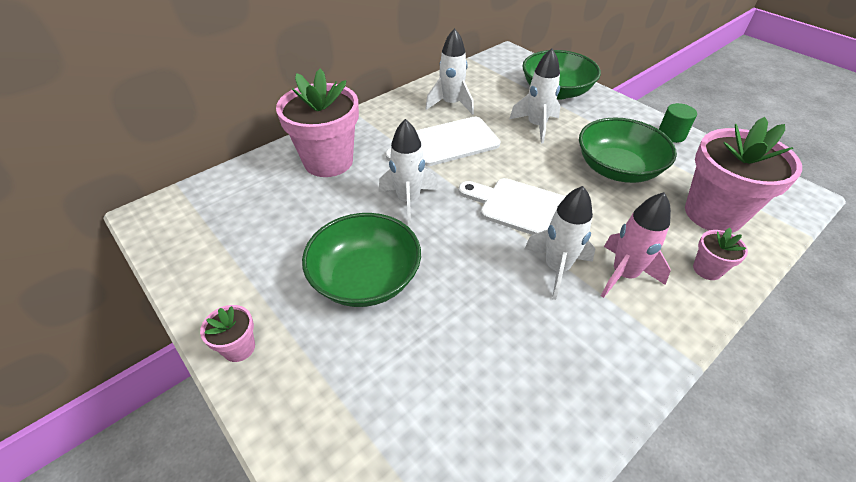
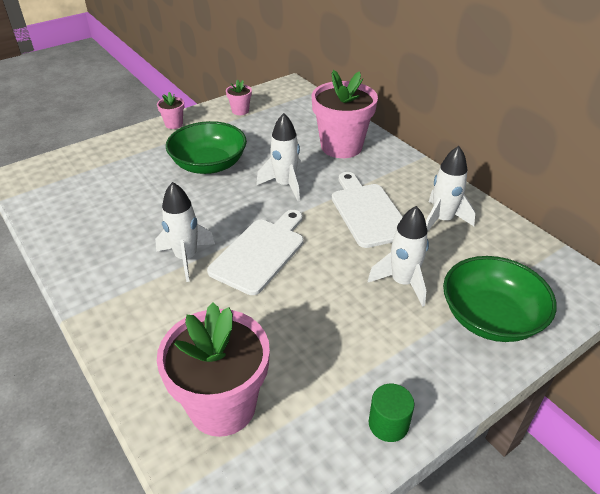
camera: 95 degrees right, 5 degrees down
green bowl [579,117,677,183] -> none
pink rocket [601,192,671,298] -> none
pink flower pot [693,228,748,280] -> pink flower pot moved to [226,79,252,115]

